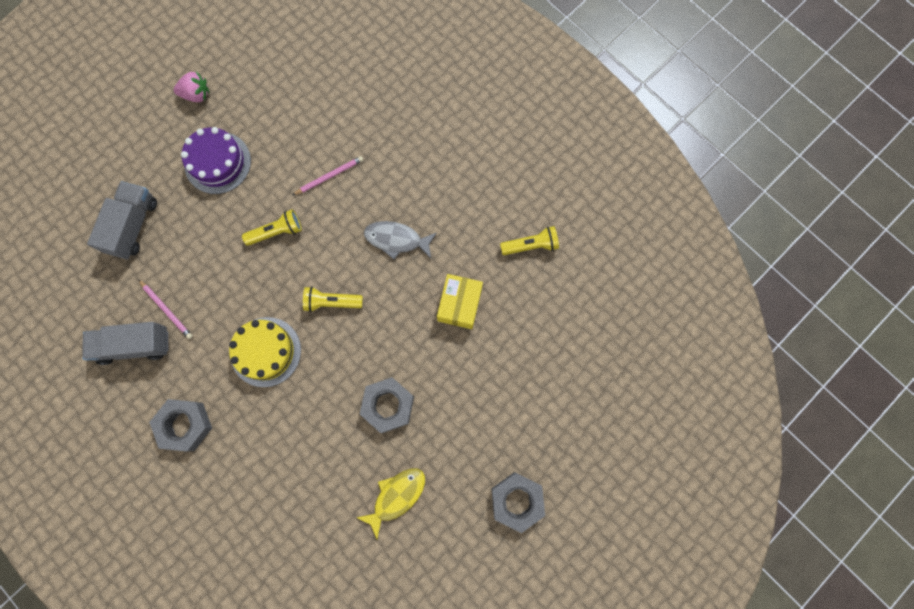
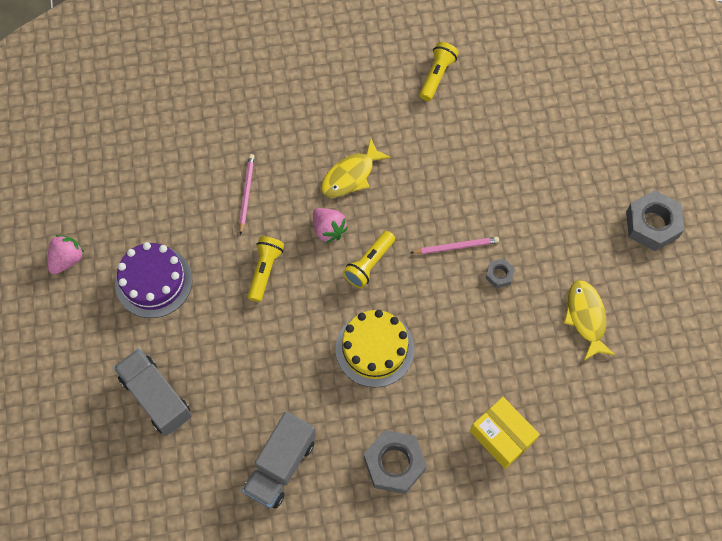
camera: 55 degrees left, 10 degrees down
pink pencil [138,279,193,339] -> pink pencil moved to [411,237,499,254]
grey nut [360,377,414,433] -> grey nut [485,258,515,288], size x0.50
grey fish [364,221,437,260] -> yellow fish [321,139,391,198]
yellow box [437,274,483,329] -> yellow box moved to [470,397,540,469]
none -> pink strawberry [313,208,348,244]

